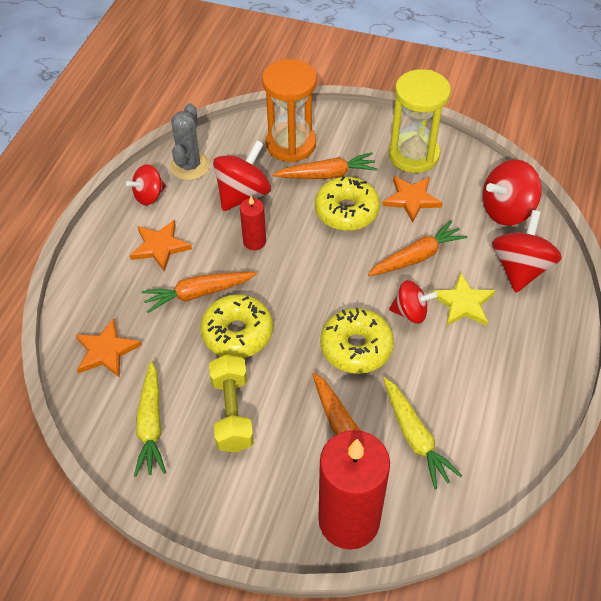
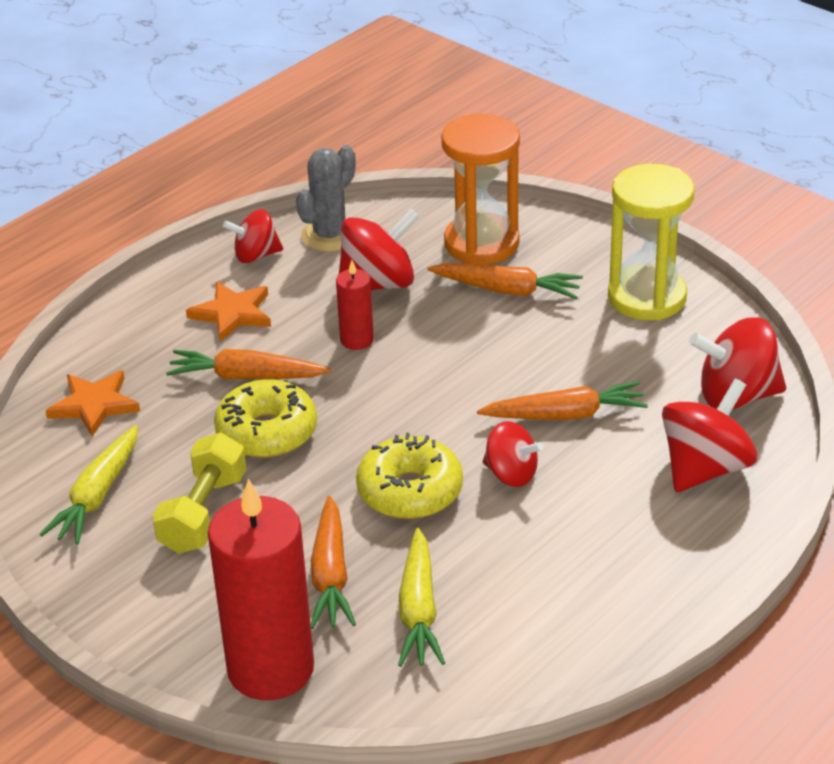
camera: 25 degrees right, 15 degrees down
yellow donut [315,176,380,231] -> none
orange star [382,176,443,223] -> none
yellow star [431,272,496,327] -> none

